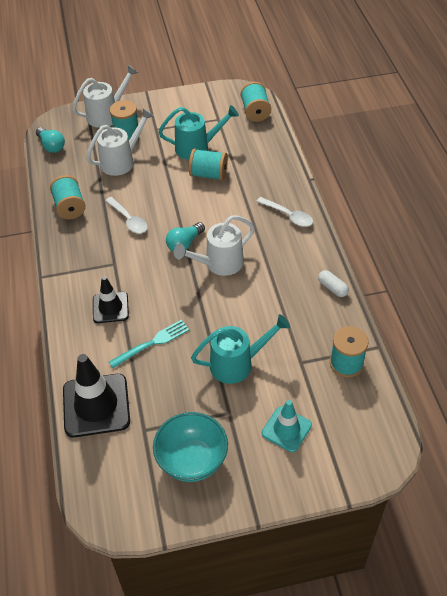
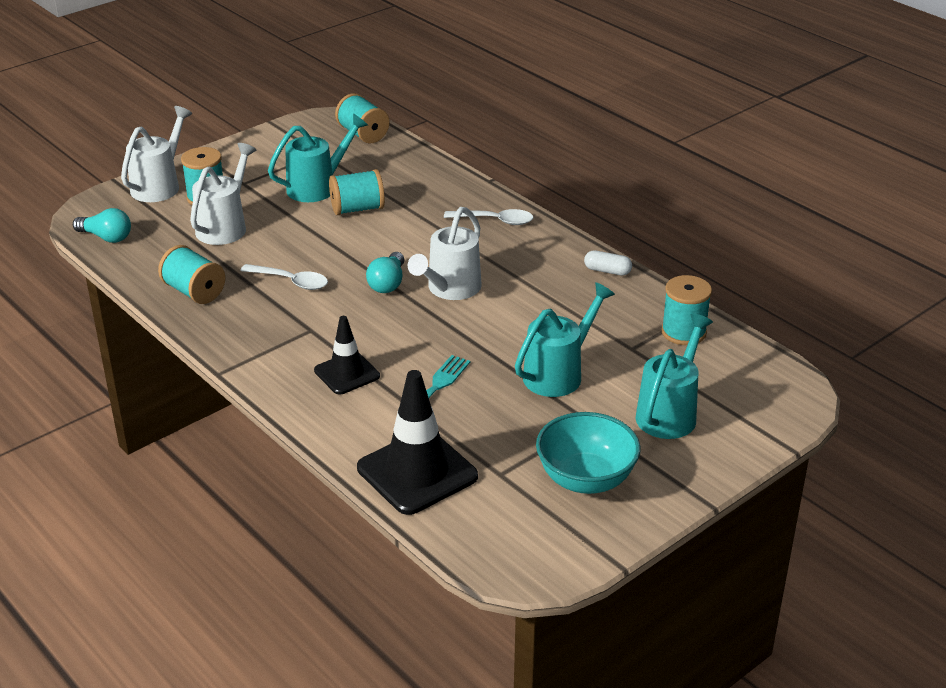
camera: 30 degrees left, 15 degrees down
turquoise traffic cone [262,400,312,452] -> turquoise watering can [635,314,713,439]

